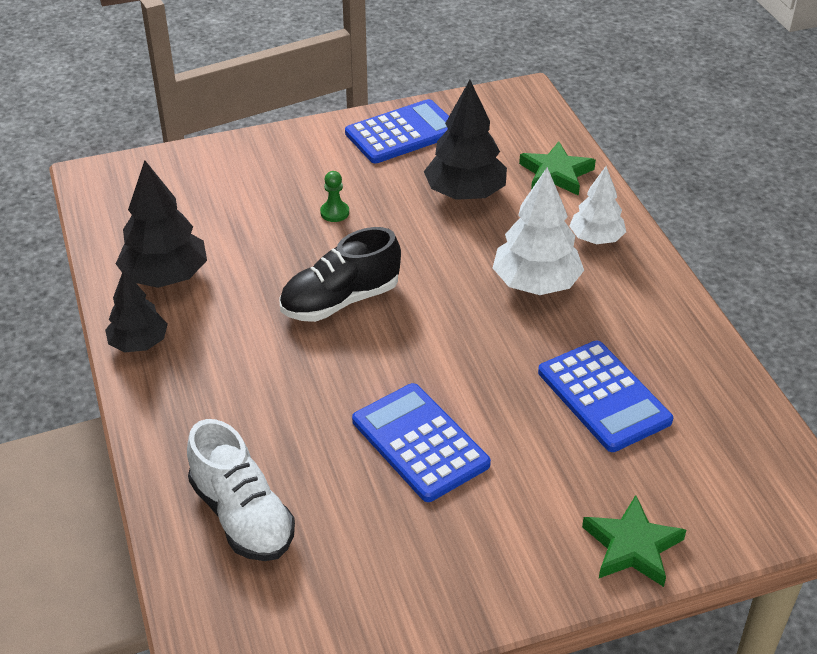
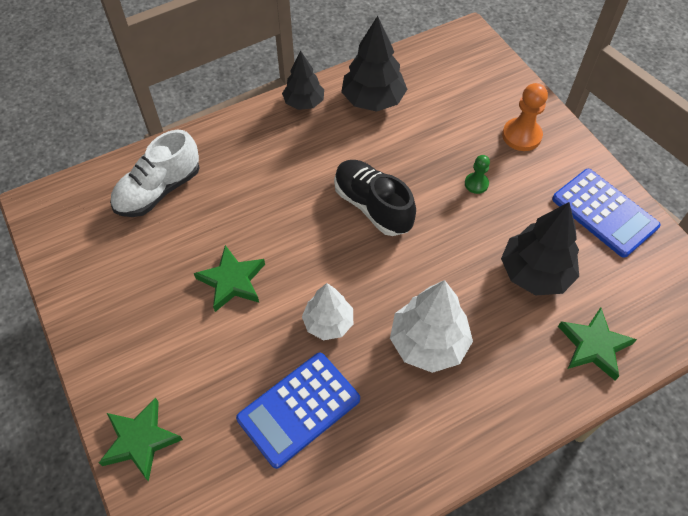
camera: 80 degrees right, 15 degrees up
blue calculator [352,383,491,502] -> green star [194,245,265,312]
white tree [569,166,626,244] -> white tree moved to [302,283,353,340]
none -> orange pawn [502,83,548,151]

